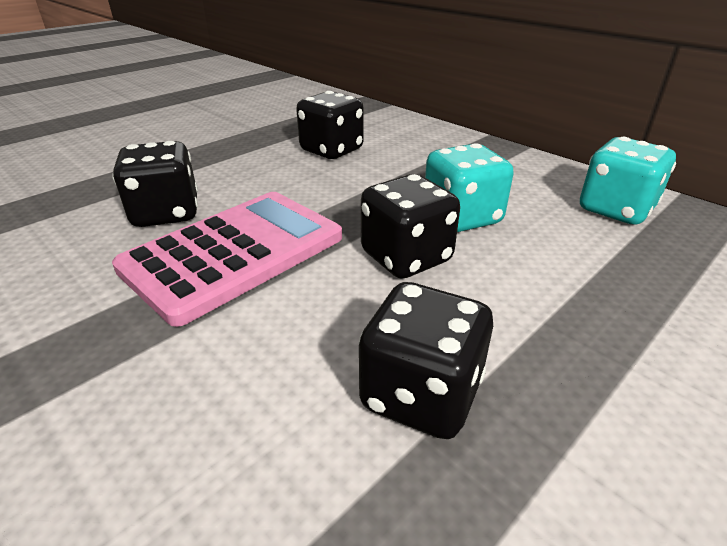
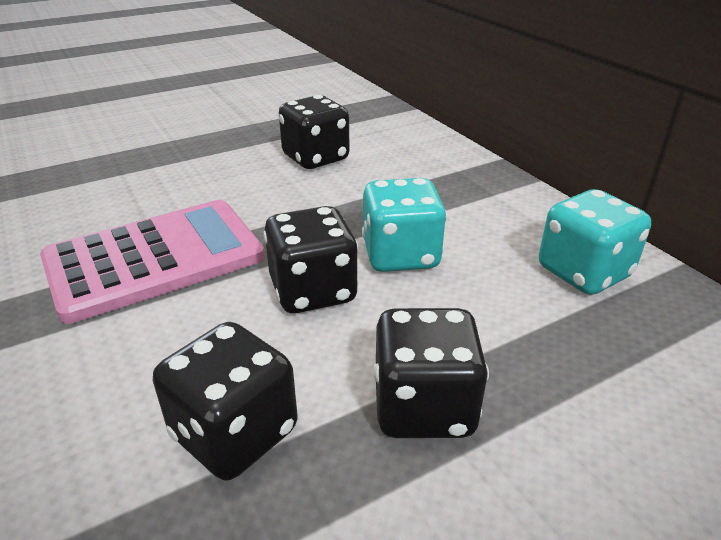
camera: 15 degrees right, 0 degrees up
black dice [112,141,198,227] -> black dice moved to [373,308,489,438]

